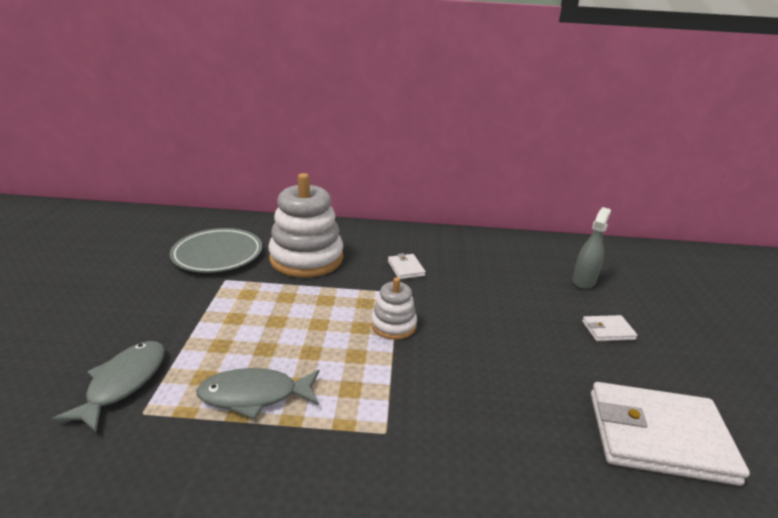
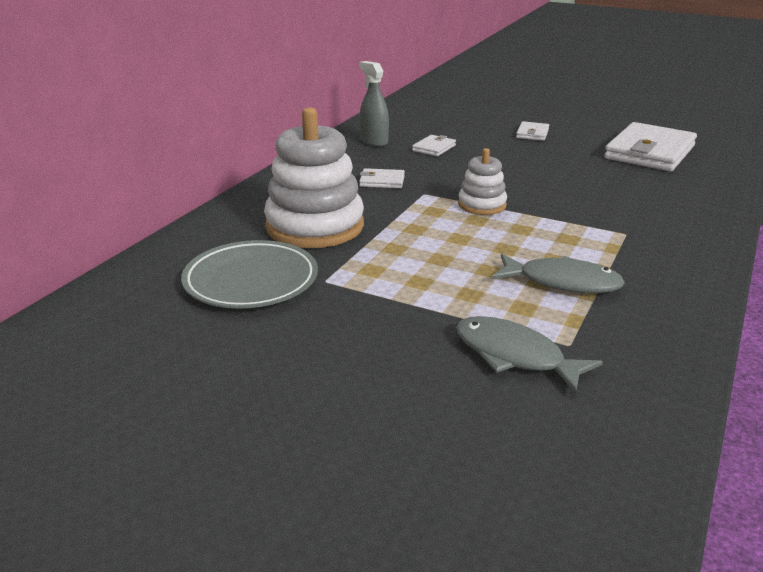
camera: 65 degrees left, 0 degrees up
grey fish [196,368,319,419] -> grey fish turned 90 degrees counterclockwise [492,254,625,293]
grey spray bottle [572,207,611,289] -> grey spray bottle moved to [359,61,389,147]
none -> white wallet [412,135,456,156]

